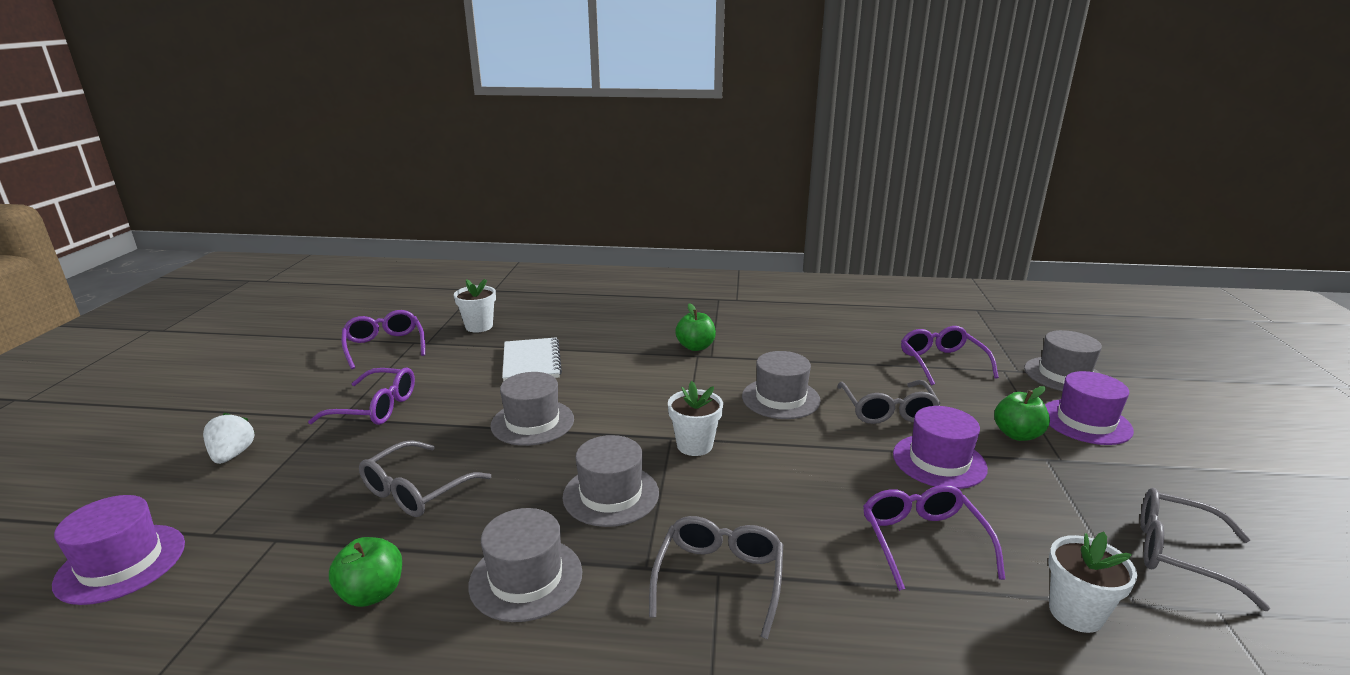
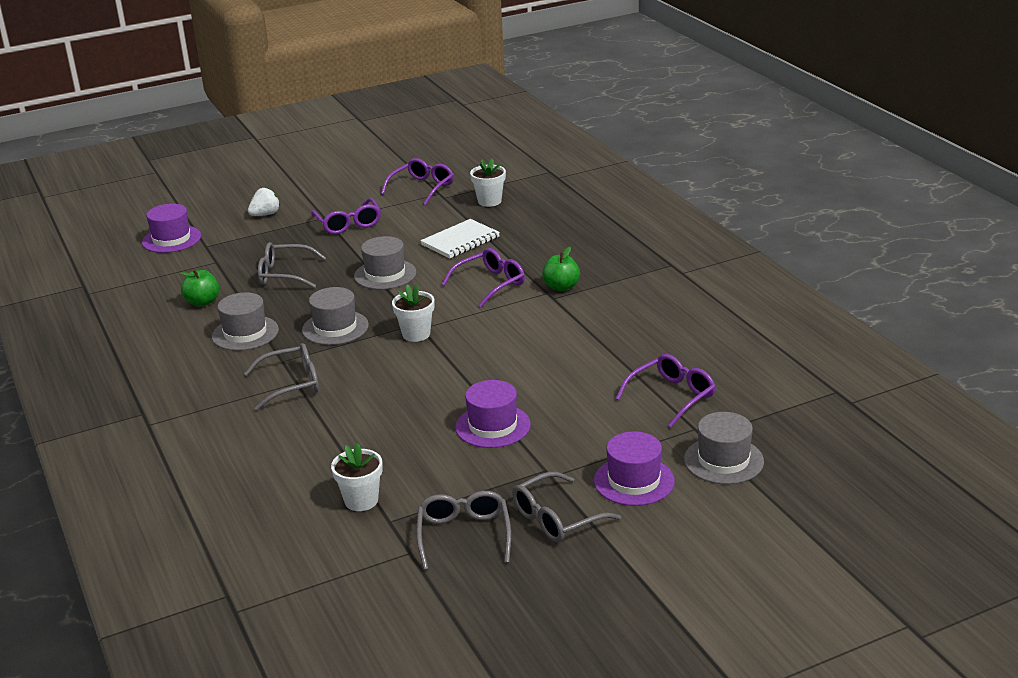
camera: 60 degrees right, 5 degrees up
grey hat [742,351,821,419] -> none
grey glasses [837,380,941,424] -> grey glasses moved to [512,472,621,542]
purple glasses [863,485,1005,591] -> purple glasses moved to [442,248,525,307]
green apple [994,386,1050,441] -> none

